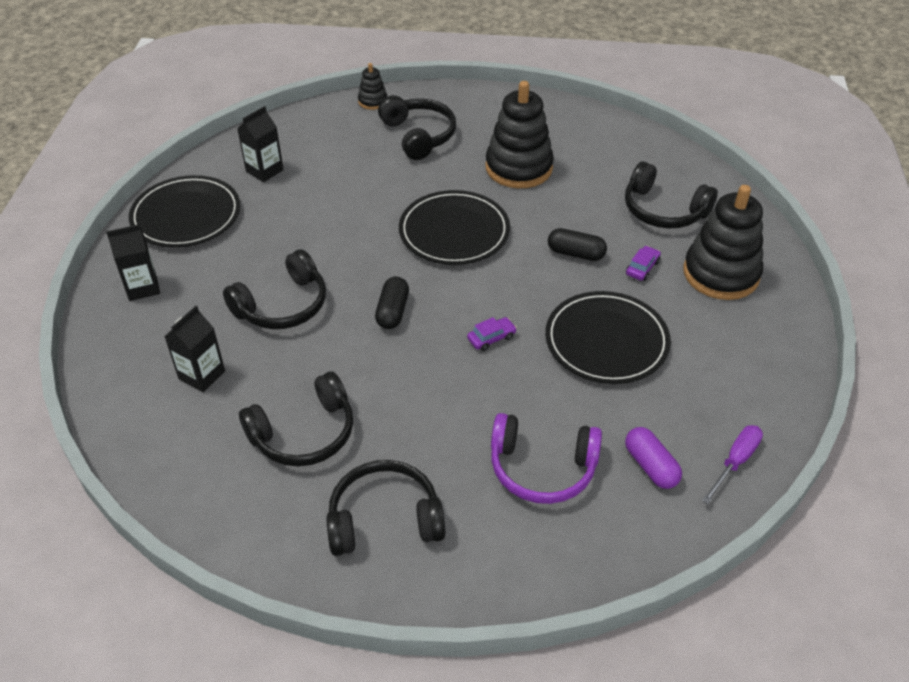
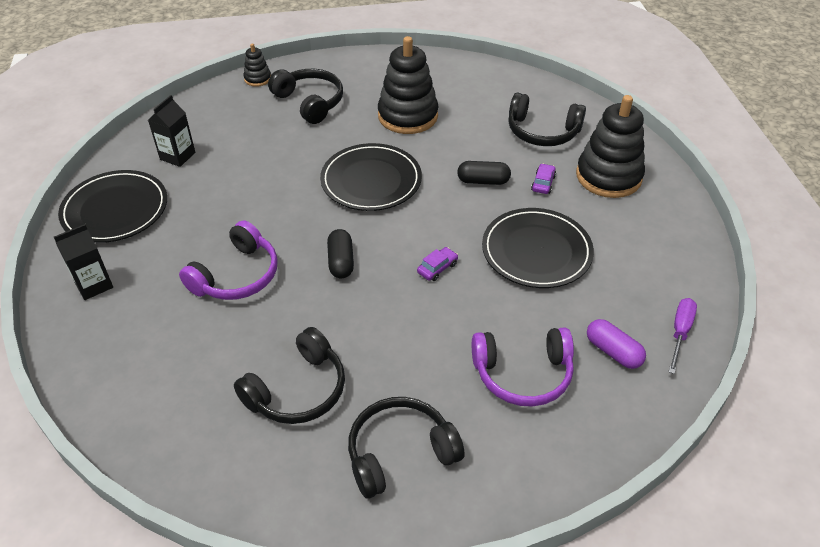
camera: 15 degrees left, 0 degrees up
black carton [164,306,225,392] -> none
black headphones [223,249,326,329] -> purple headphones [179,220,278,300]

